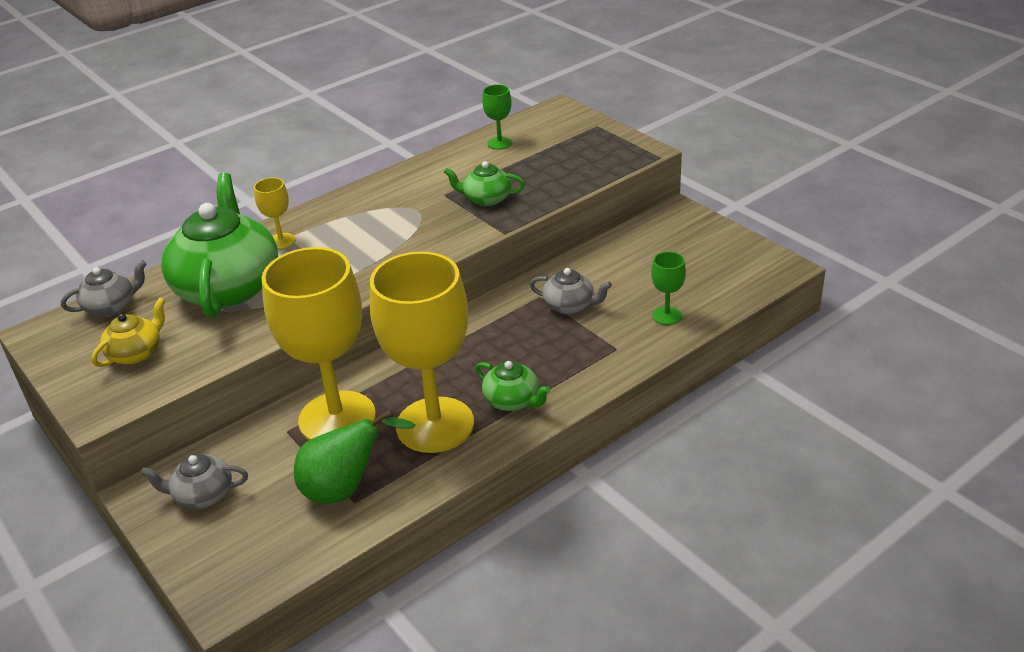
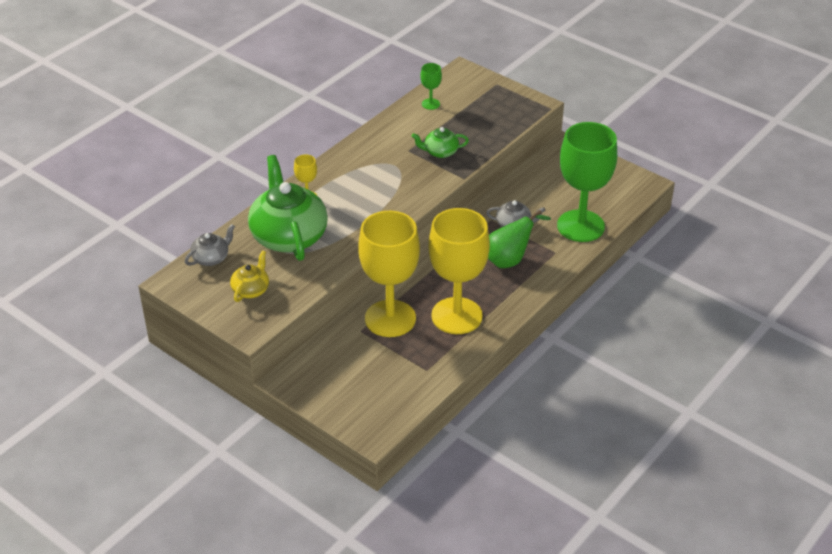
camera: 15 degrees left, 5 degrees up
grey teapot [141,454,248,509] -> none
green pear [294,410,416,503] -> green pear moved to [488,210,551,268]
green teapot [475,361,551,411] -> none
green goblet [651,251,686,325] -> green goblet [557,122,617,242], size x2.42

